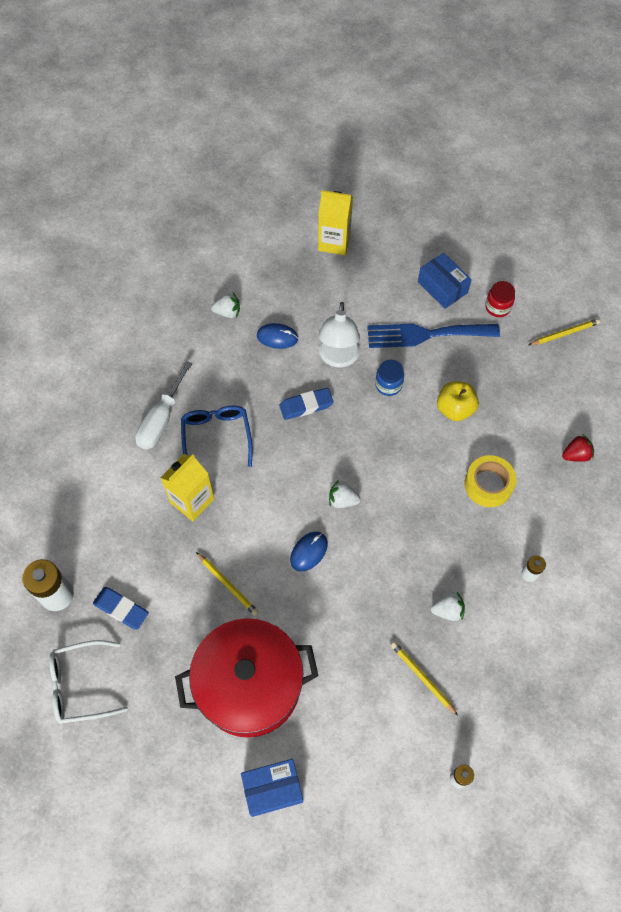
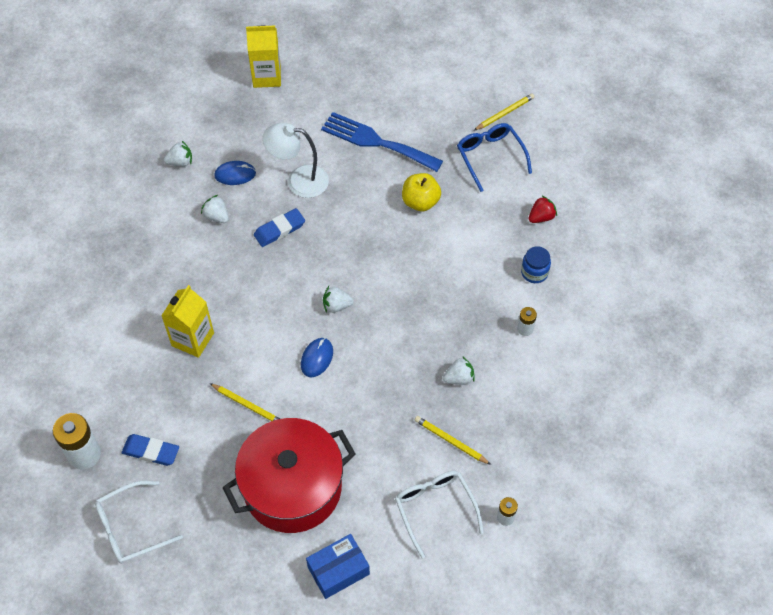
camera: 15 degrees left, 5 degrees down
white screwdriver [135,361,192,450] -> none
blue glasses [181,405,253,467] -> blue glasses moved to [457,123,532,192]
white lamp [318,302,360,367] -> white lamp turned 105 degrees clockwise [263,123,329,198]
blue fork [367,323,500,348] -> blue fork turned 45 degrees clockwise [321,112,443,172]
blue jar [375,360,404,396] -> blue jar moved to [521,246,551,283]
blue box [418,253,472,309] -> none
yellow tape [465,455,516,507] -> none
red jar [485,281,515,317] -> none
none -> white strawberry [201,195,229,223]
none -> white glasses [395,471,484,559]

